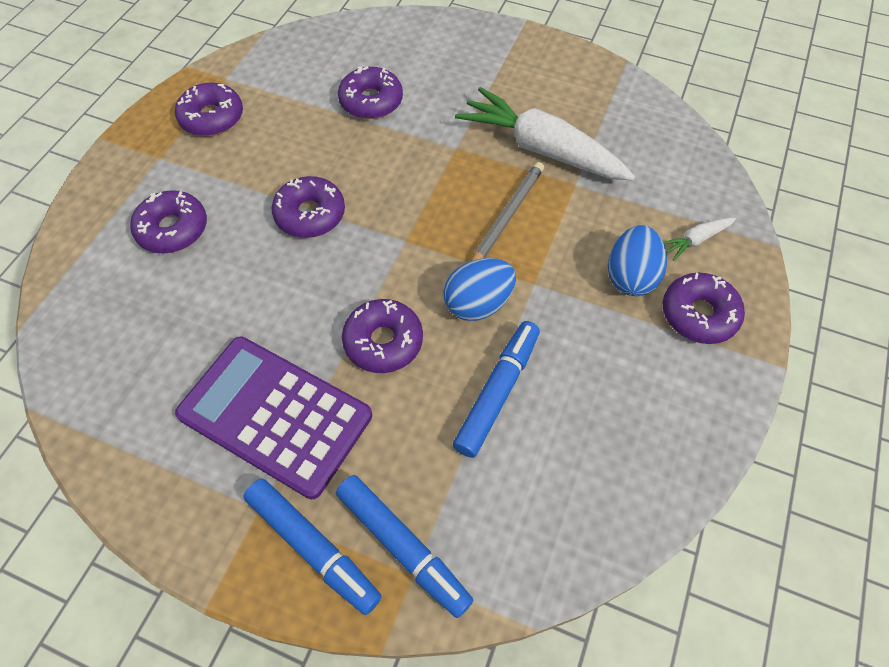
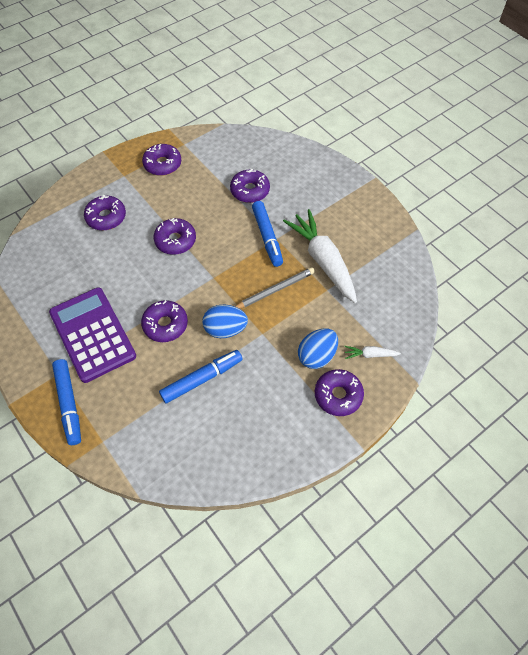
camera: 30 degrees right, 0 degrees up
blue marker [336,475,473,618] -> blue marker moved to [252,201,283,267]

